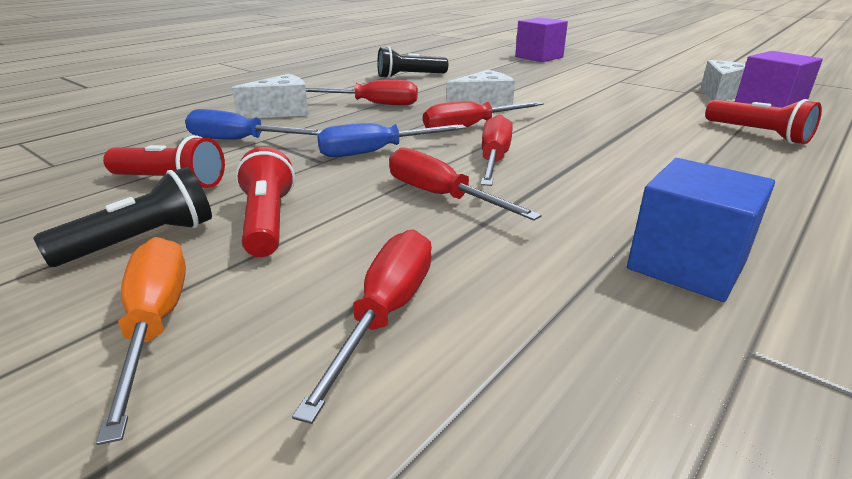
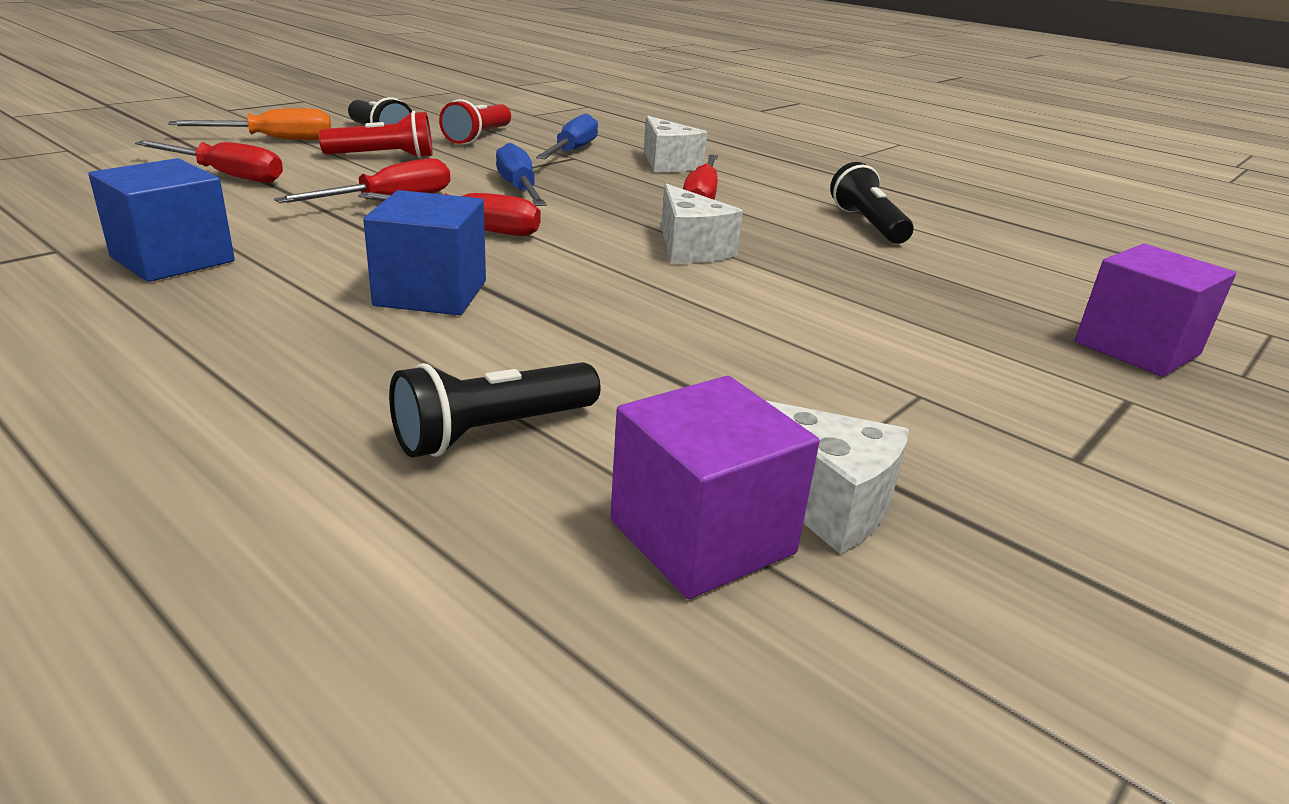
camera: 90 degrees right, 0 degrees up
red screwdriver [423,101,544,128] -> none
red flashlight [705,99,822,144] -> black flashlight [389,362,601,458]
none -> blue cube [363,190,486,315]

